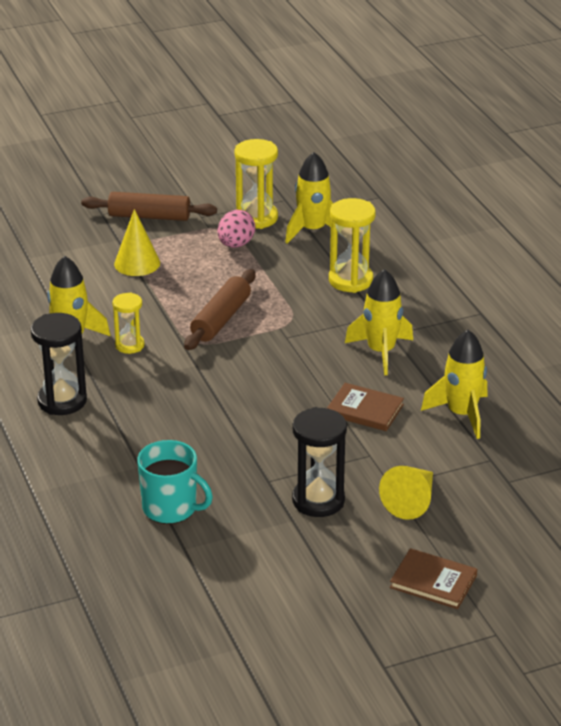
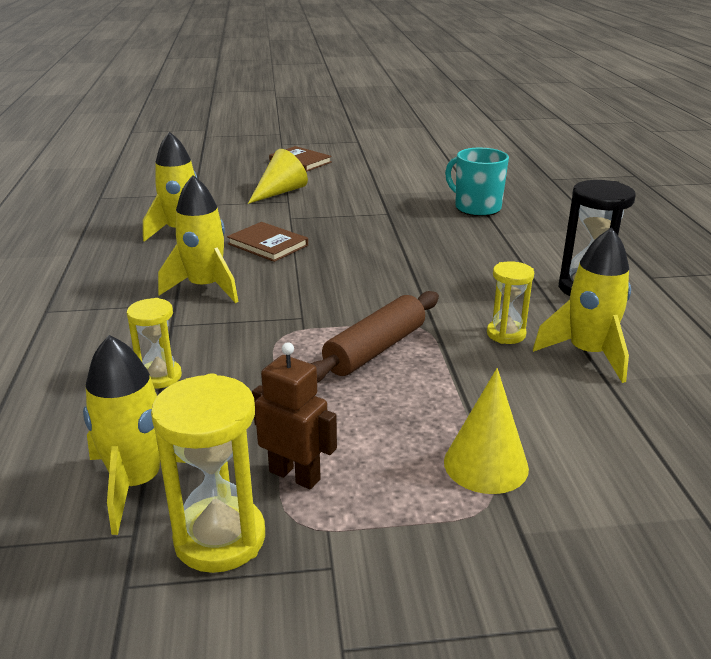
camera: 165 degrees left, 5 degrees down
brown rolling pin [81,192,217,221] -> none
pink egg [218,210,255,248] -> brown robot [252,342,337,489]
black hourglass [292,407,347,517] -> none
yellow hourglass [329,198,376,293] -> yellow hourglass [127,298,182,389], size x0.62

